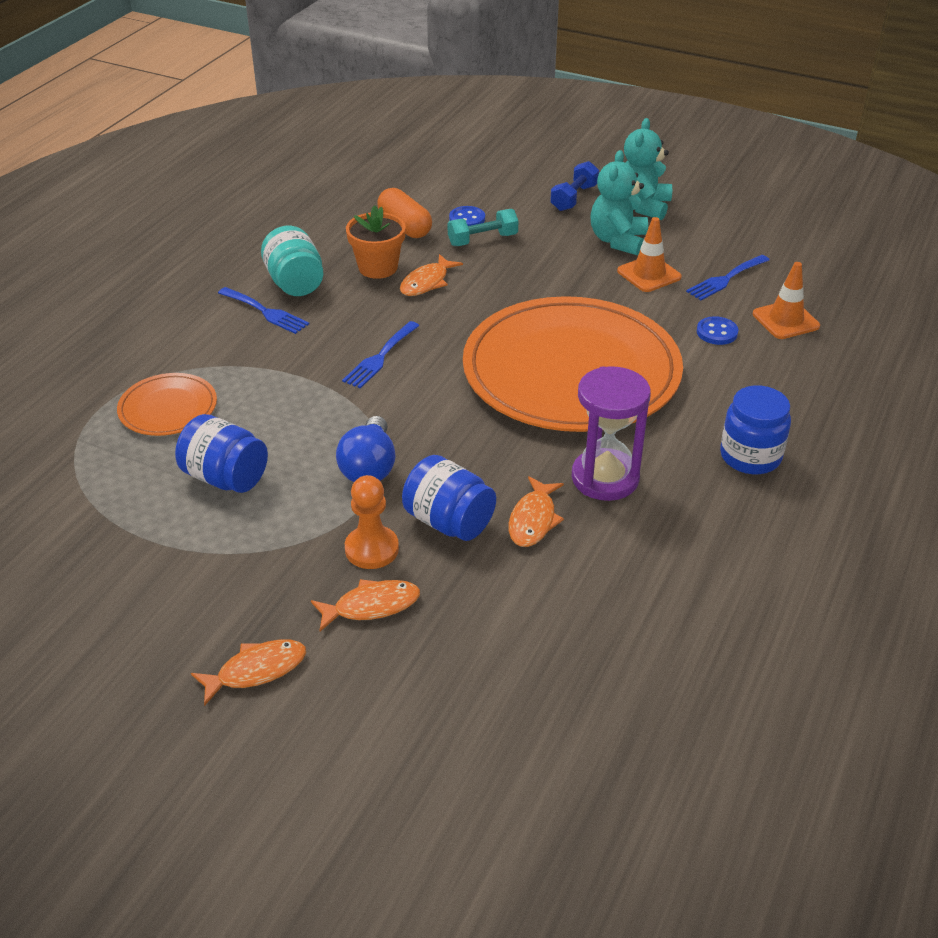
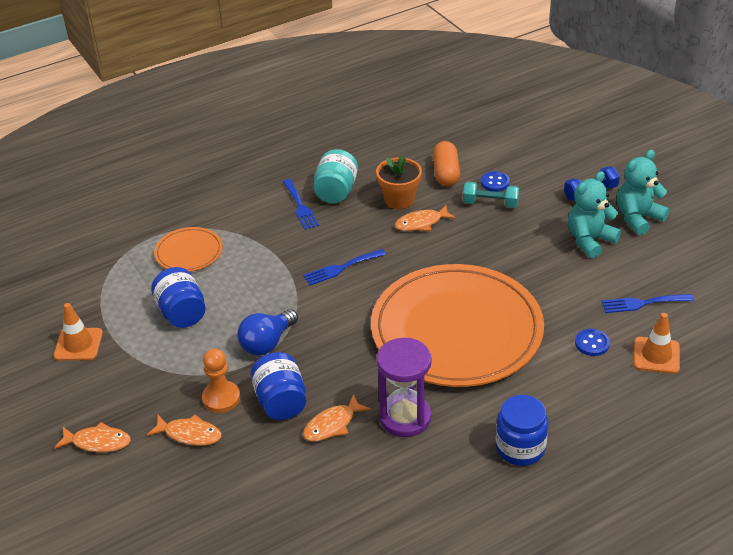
camera: 35 degrees right, 0 degrees up
orange traffic cone [617,217,681,292] -> orange traffic cone moved to [54,303,103,361]

